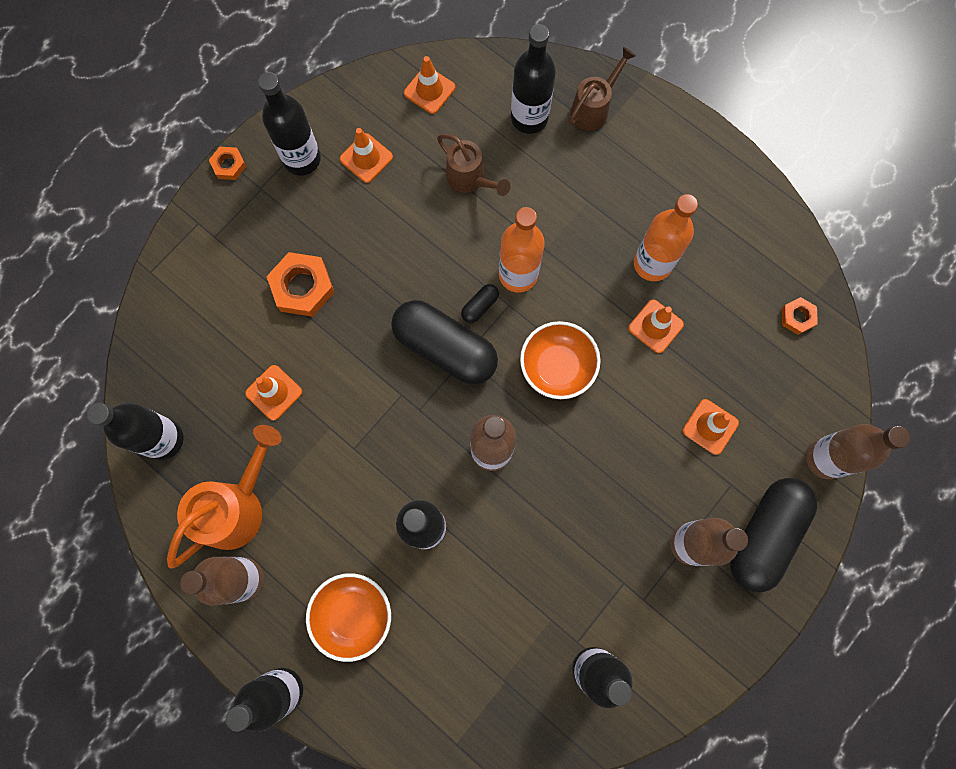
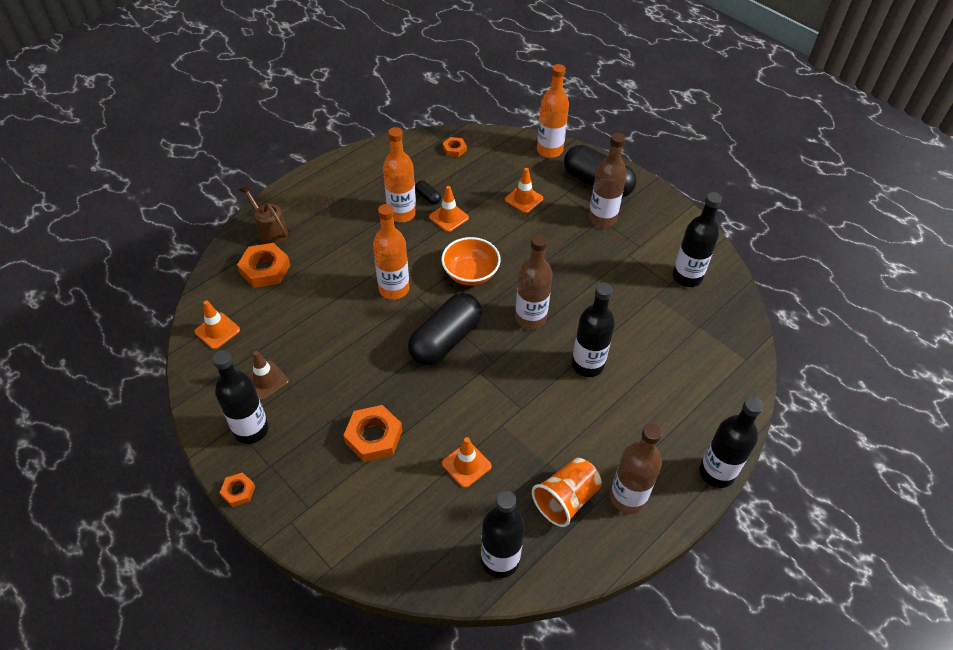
camera: 85 degrees left, 25 degrees down
orange watering can [167,425,282,568] -> orange cup [532,458,602,527]
orange bowl [306,573,391,662] -> none
orange traffic cone [340,128,393,183] -> brown traffic cone [246,351,289,401]
brown watering can [437,134,510,196] -> none
black capsule [461,284,499,323] -> black capsule moved to [415,181,441,205]
black bottle [511,24,556,134] -> orange nut [237,243,291,288]
brown bottle [806,424,910,479] -> orange bottle [537,64,569,158]

